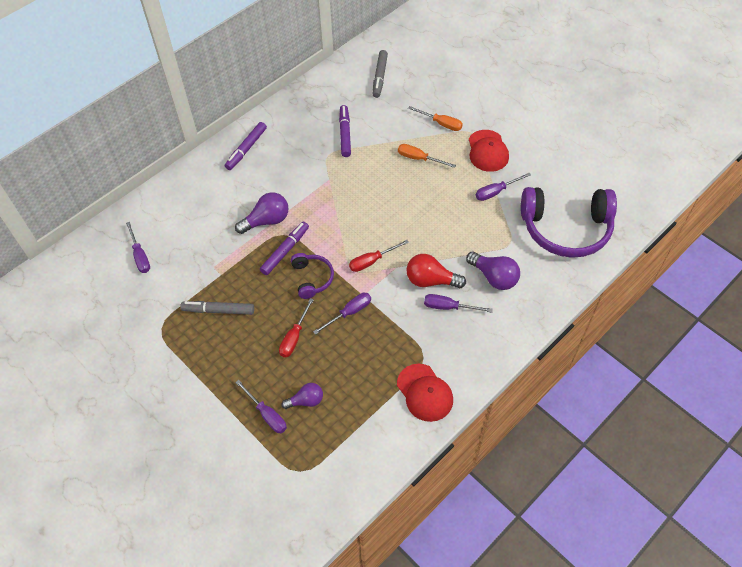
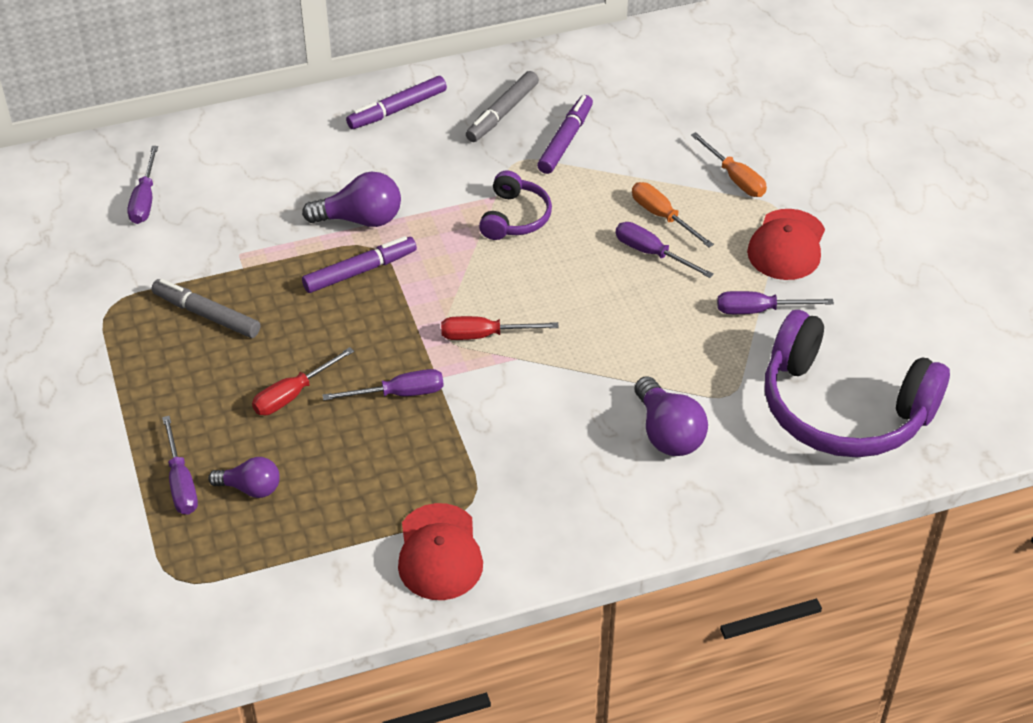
camera: 25 degrees right, 10 degrees down
purple headphones [291,253,334,299] -> purple headphones moved to [479,171,552,240]
grey marker [373,50,388,98] -> grey marker moved to [466,71,539,142]
red light bulb [406,254,466,288] -> none
purple screwdriver [424,294,493,313] -> purple screwdriver moved to [616,222,714,278]

